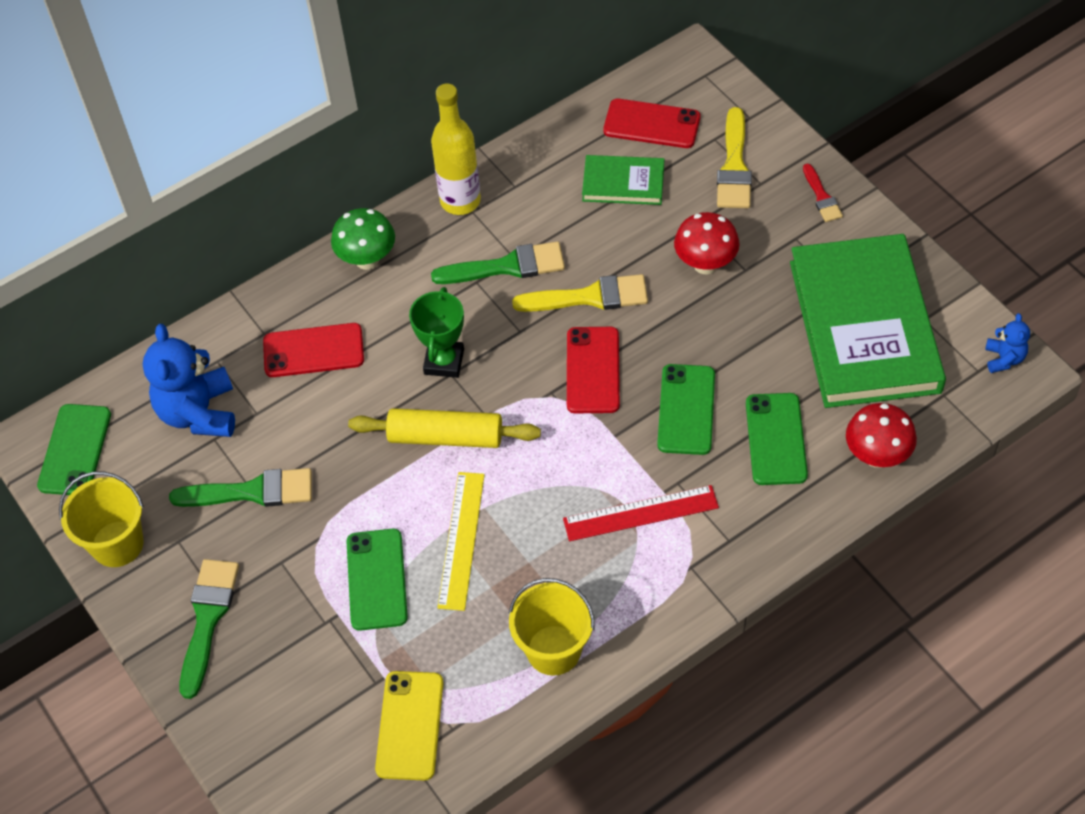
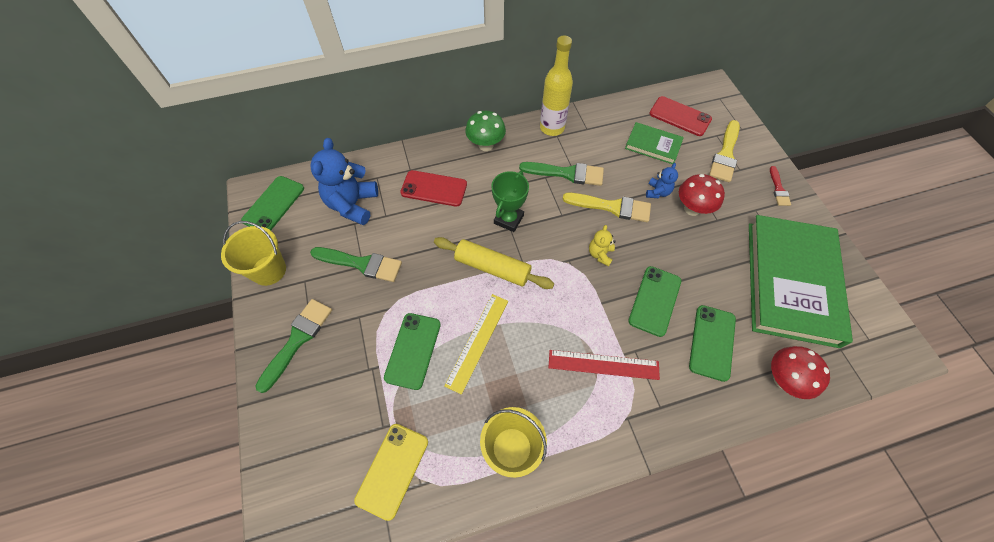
camera: 15 degrees right, 5 degrees up
red phone [567,327,620,413] -> yellow teddy bear [589,225,616,267]
blue teddy bear [985,313,1030,373] -> blue teddy bear moved to [646,163,678,198]

